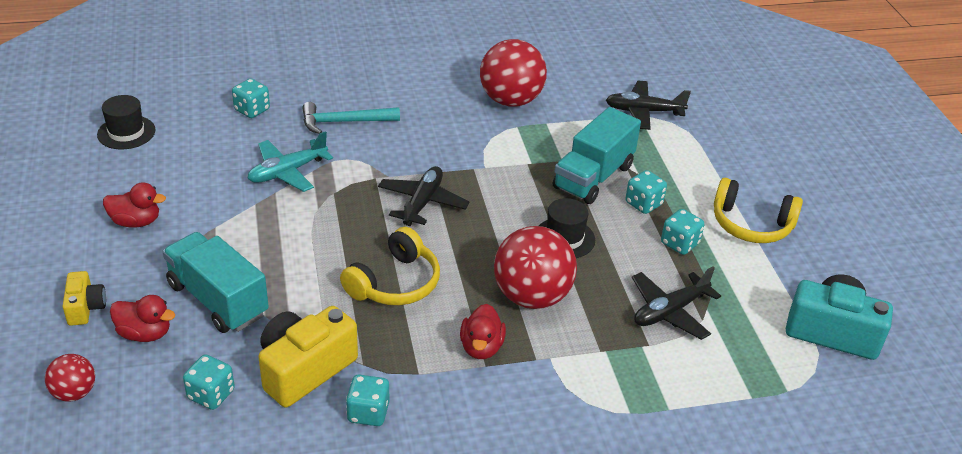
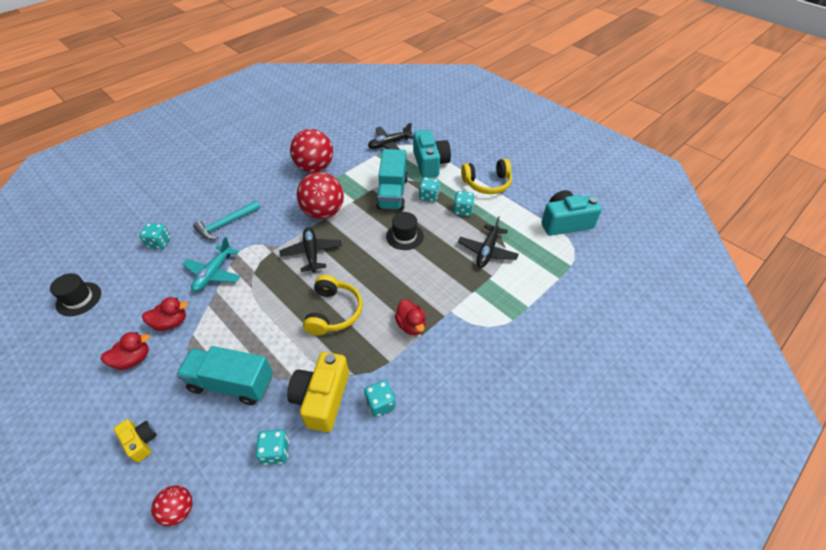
camera: 30 degrees left, 10 degrees up
red duck [110,295,176,342] -> red duck moved to [142,297,188,331]
red ball [494,226,577,309] -> red ball moved to [297,172,344,219]
none -> turquoise camera [413,130,451,178]

